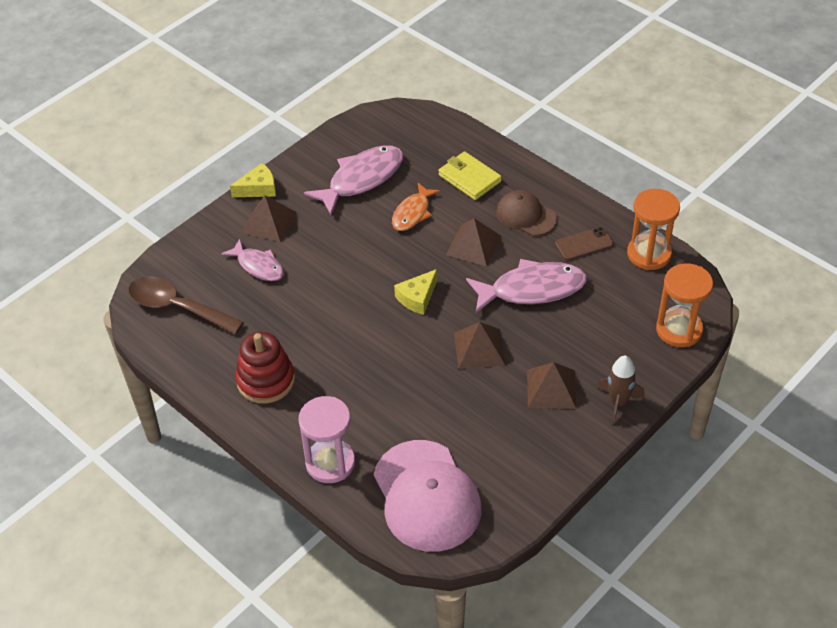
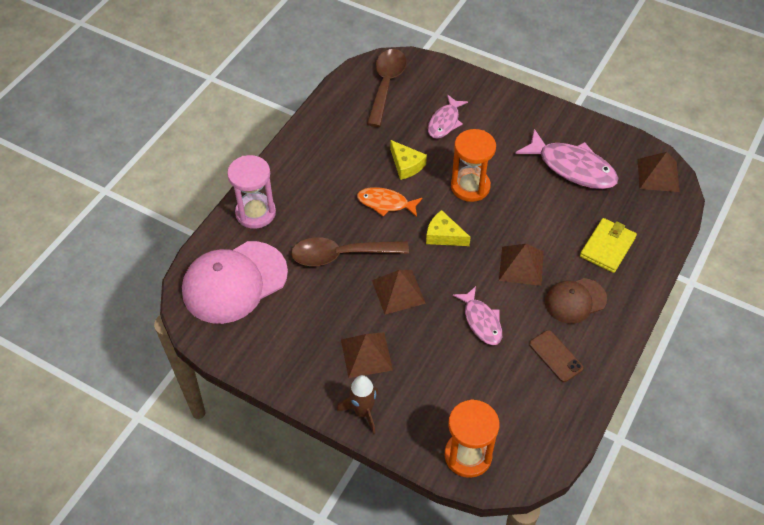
camera: 75 degrees right, 5 degrees up
yellow cheese [230,163,276,197] -> yellow cheese moved to [390,140,427,180]
red stacking toy [235,332,295,404] -> none
brown pyramid [241,195,297,242] -> brown pyramid moved to [638,152,680,192]
orange fish [392,183,440,231] -> orange fish moved to [357,187,422,217]
pink fish [466,259,587,313] -> pink fish [453,286,502,345], size x0.61
brown cap [496,190,557,236] -> brown cap turned 135 degrees counterclockwise [545,278,607,324]
orange hourglass [627,189,680,270] -> orange hourglass moved to [451,129,496,202]
none -> brown spoon [291,237,409,266]

